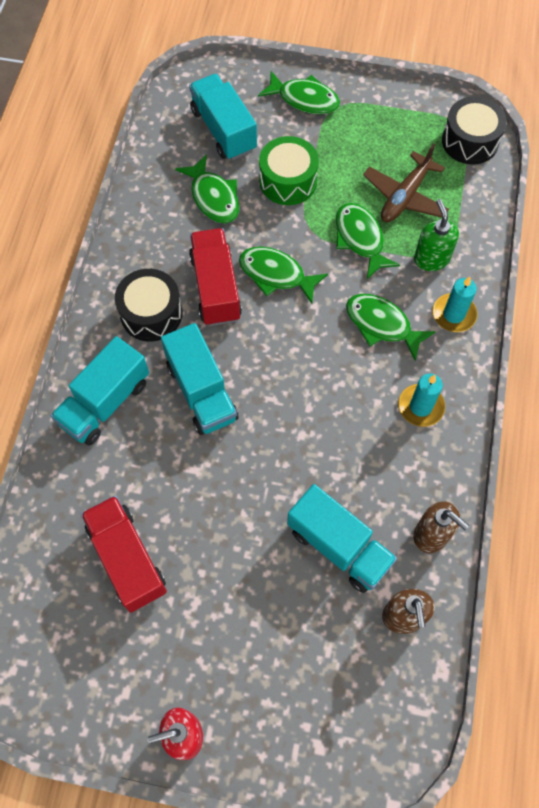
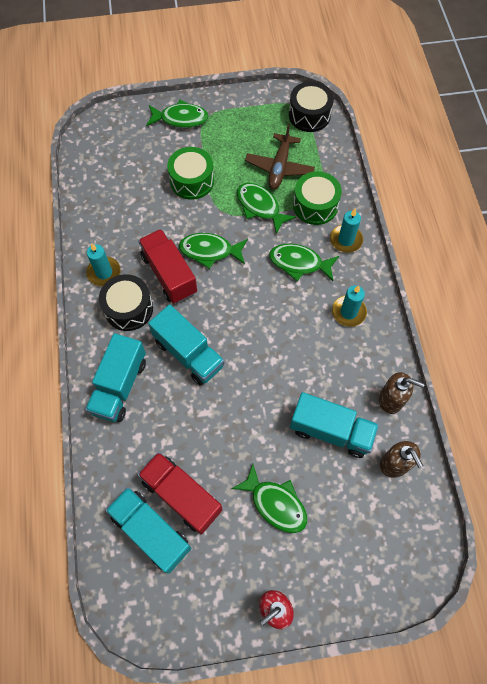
camera: 20 degrees left, 0 degrees up
green fish [175,154,239,223] -> green fish moved to [232,464,308,533]
turquoise truck [189,74,257,160] -> turquoise truck moved to [105,487,191,574]
green soap dispenser [414,199,459,271] -> green drum [293,171,342,225]
none -> turquoise candle [86,243,121,286]

